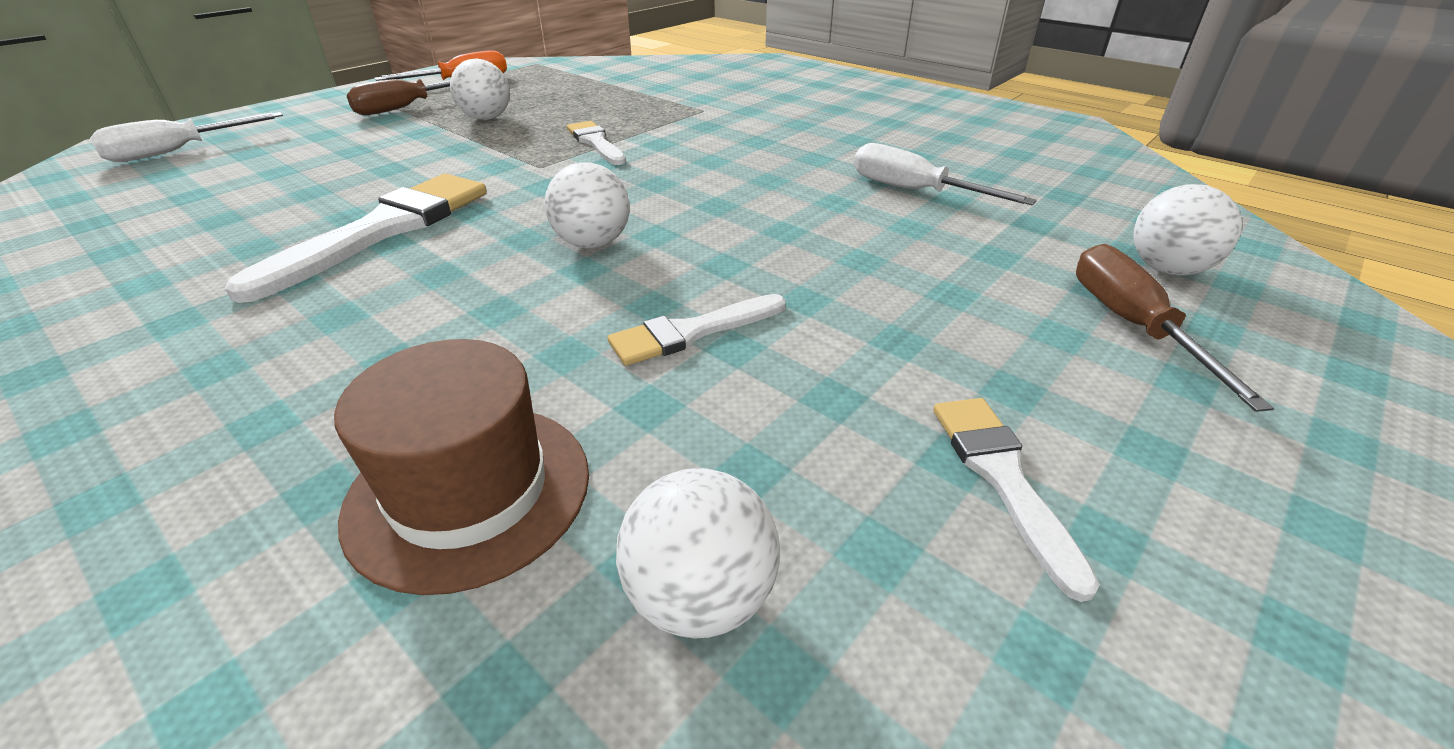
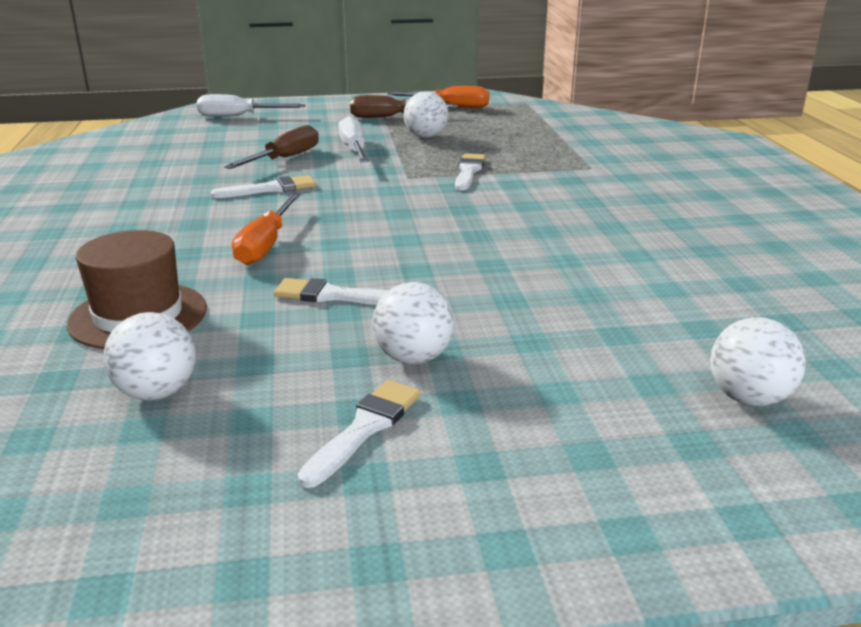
camera: 40 degrees right, 10 degrees down
white brush [225,174,487,303] -> white brush [211,175,316,198], size x0.57
white ball [544,162,630,248] -> white ball moved to [372,282,454,364]
white screwdriver [854,143,1037,205] -> white screwdriver moved to [338,116,369,162]
brown screwdriver [1076,244,1274,412] -> brown screwdriver moved to [224,125,319,169]
none -> orange screwdriver [232,193,300,265]

